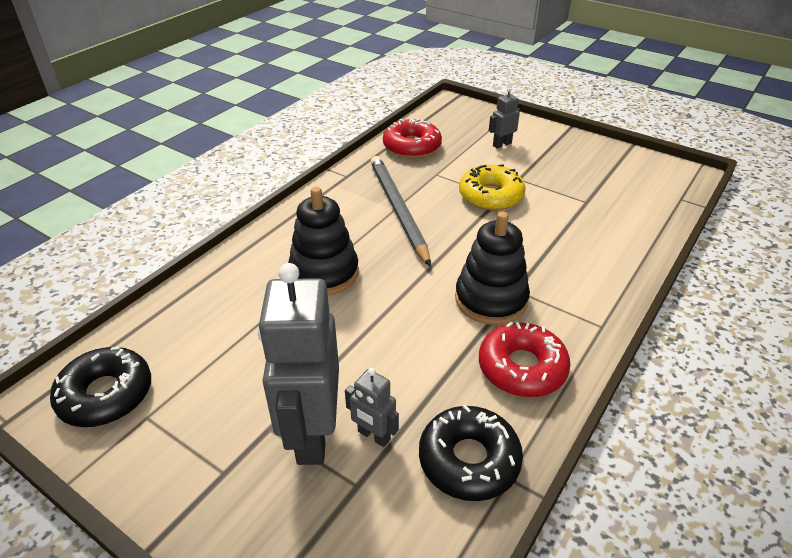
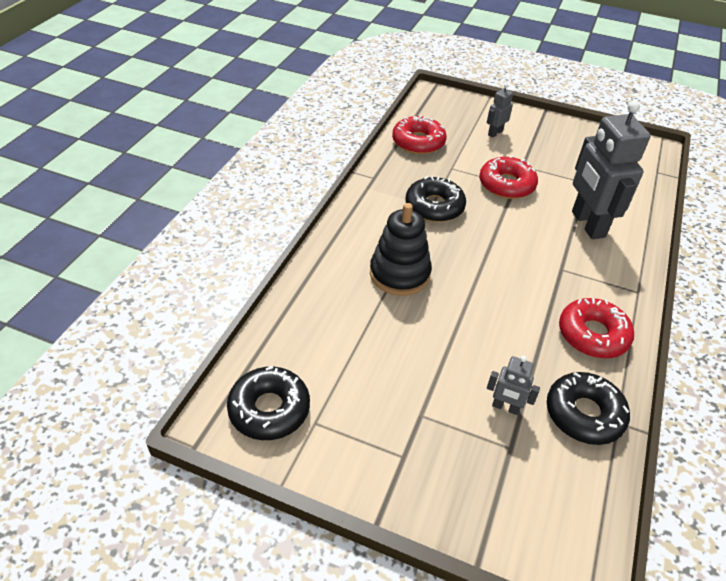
camera: 15 degrees left, 5 degrees up
grey robot [258,263,339,465] -> grey robot moved to [572,101,651,239]
grey pencil [370,156,431,267] -> black donut [406,176,466,222]
black stacking toy [455,212,530,325] -> none
yellow donut [459,164,526,211] -> red donut [479,156,538,199]

